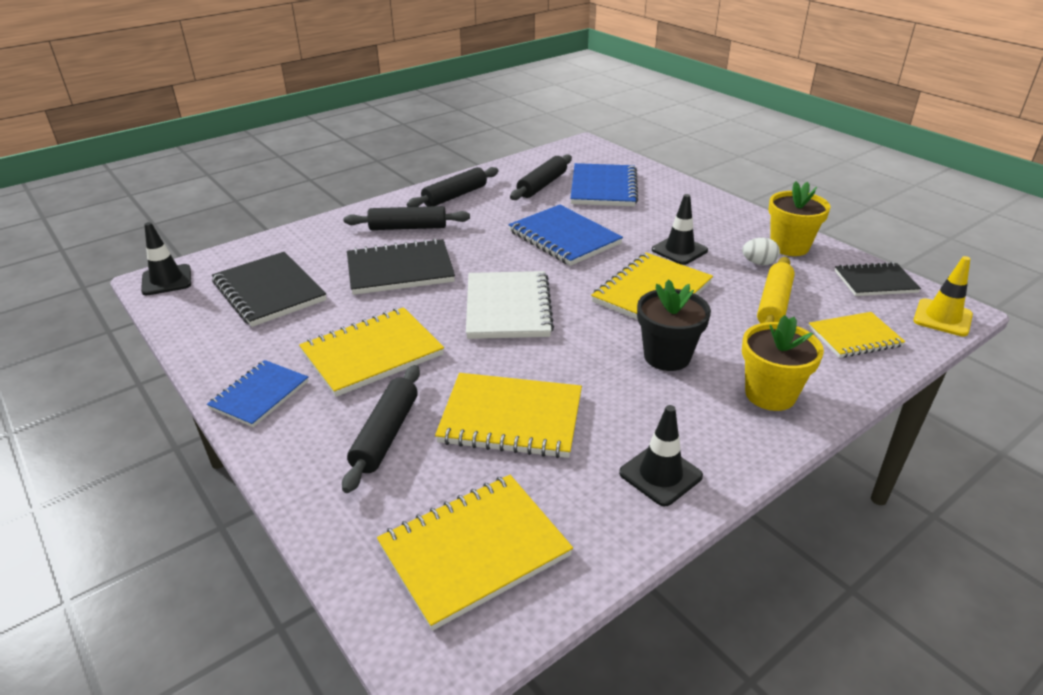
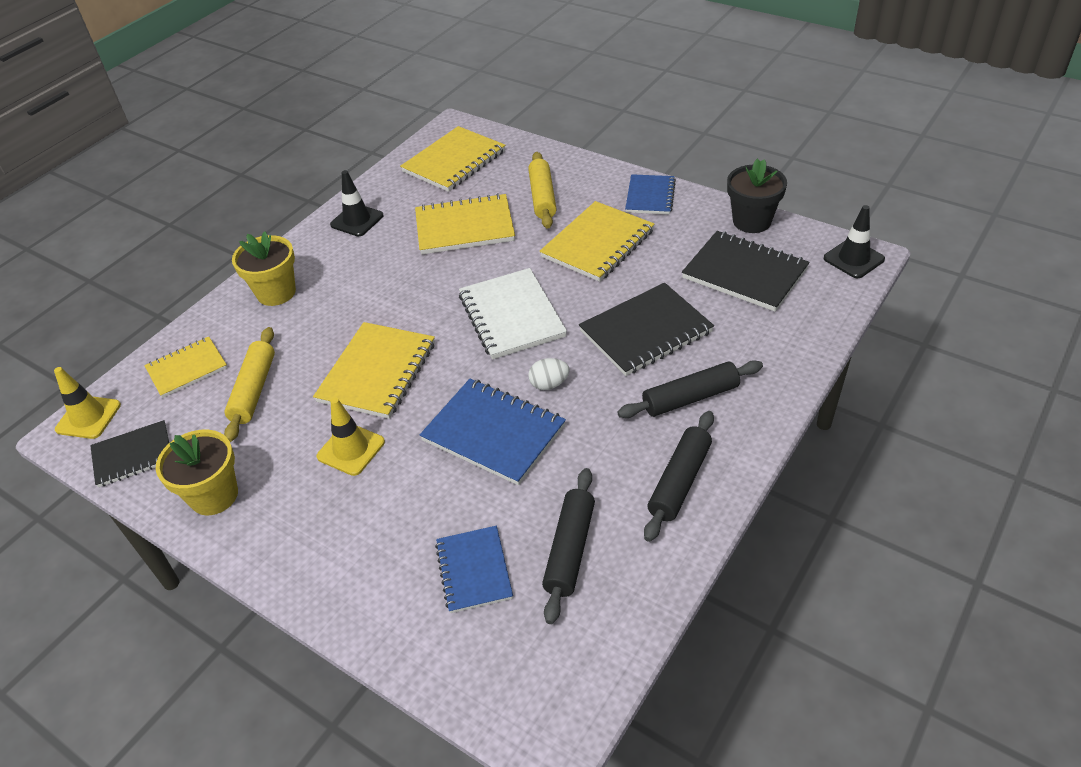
camera: 165 degrees right, 10 degrees up
black rolling pin [342,365,420,493] -> yellow rolling pin [528,152,557,229]
blue notebook [570,163,638,206] -> blue notebook [435,526,513,613], size x0.64
black flower pot [637,279,711,371] -> black flower pot moved to [727,159,787,233]
black traffic cone [652,194,708,265] -> yellow traffic cone [317,398,385,476]
white egg [742,238,780,265] -> white egg moved to [528,358,570,390]

